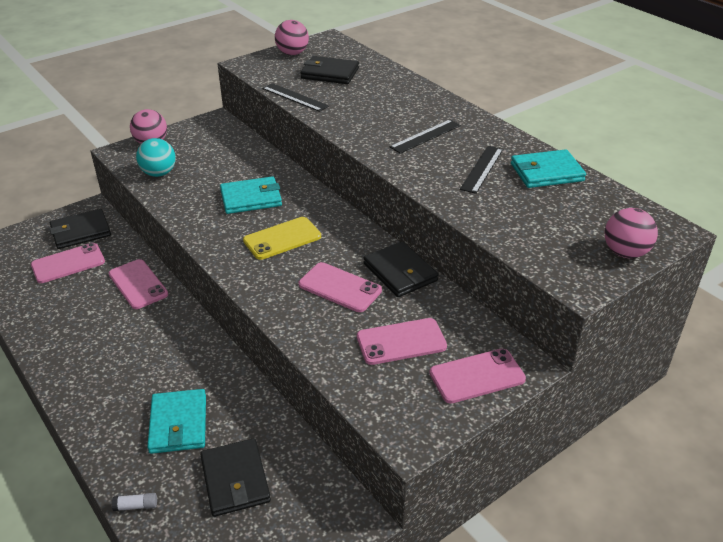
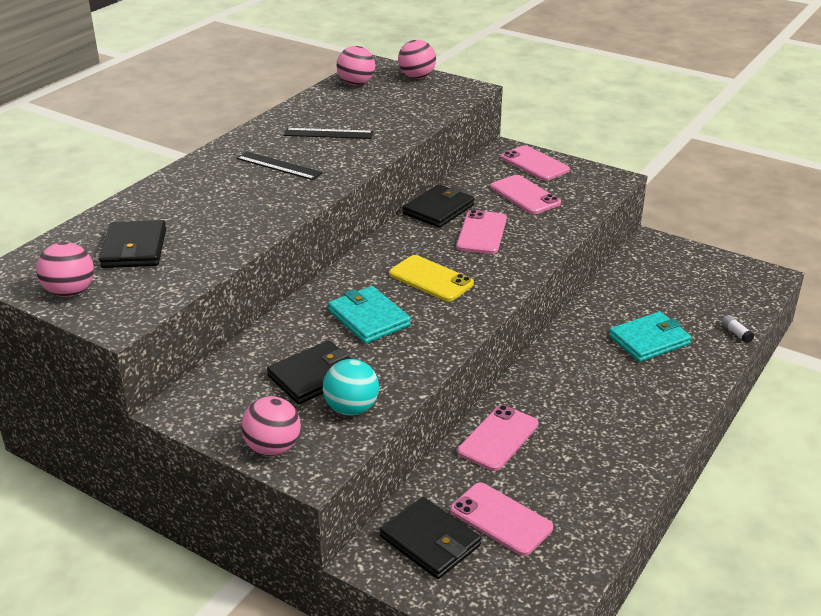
camera: 110 degrees left, 5 degrees down
black wallet [200,438,271,517] -> black wallet moved to [267,340,351,404]
black ruler [262,83,329,112] -> none
turquoise wallet [511,149,586,188] -> none
none -> pink ball [337,46,375,85]

